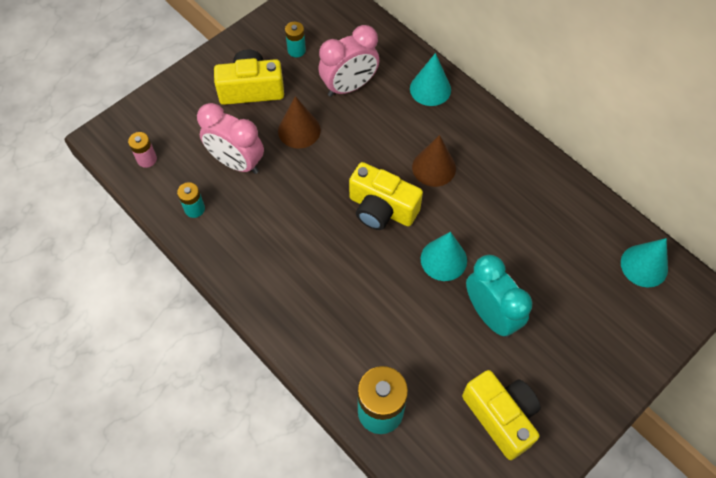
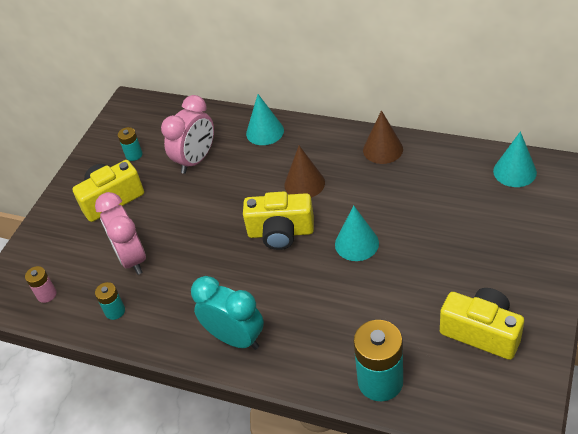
camera: 20 degrees left, 15 degrees down
pink clock [197,103,264,174] -> pink clock turned 60 degrees clockwise [95,192,146,275]
brown cone [278,96,321,149] -> brown cone moved to [363,110,403,164]
turquoise clock [466,255,532,337] -> turquoise clock moved to [191,276,264,350]

